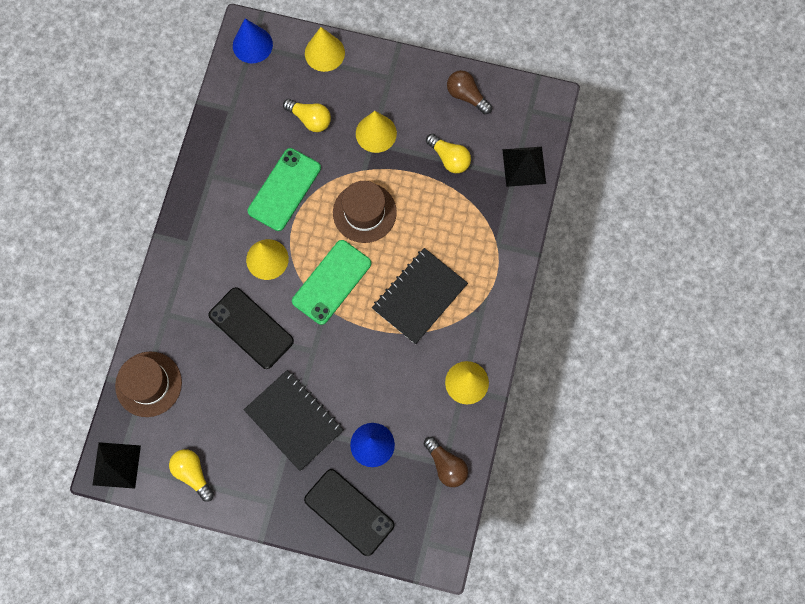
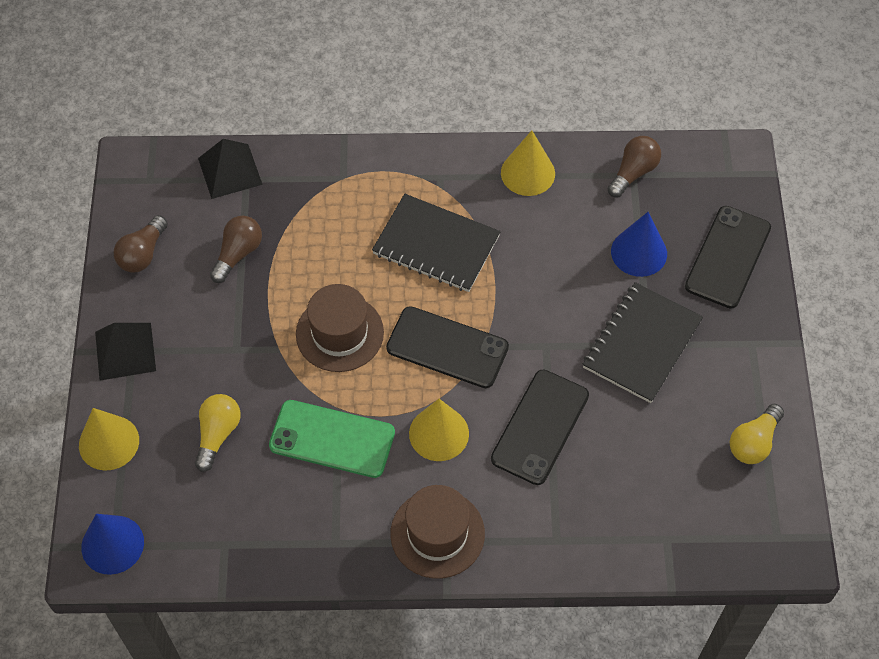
camera: 105 degrees left, 15 degrees down
black pyramid [93,442,141,489] -> black pyramid moved to [95,323,156,380]
brown hat [115,351,182,417] -> brown hat moved to [390,485,485,579]
green phone [292,240,371,325] -> black phone [386,306,509,388]
yellow cone [356,111,397,153] -> none
yellow light bulb [426,134,471,173] -> brown light bulb [210,216,262,283]

